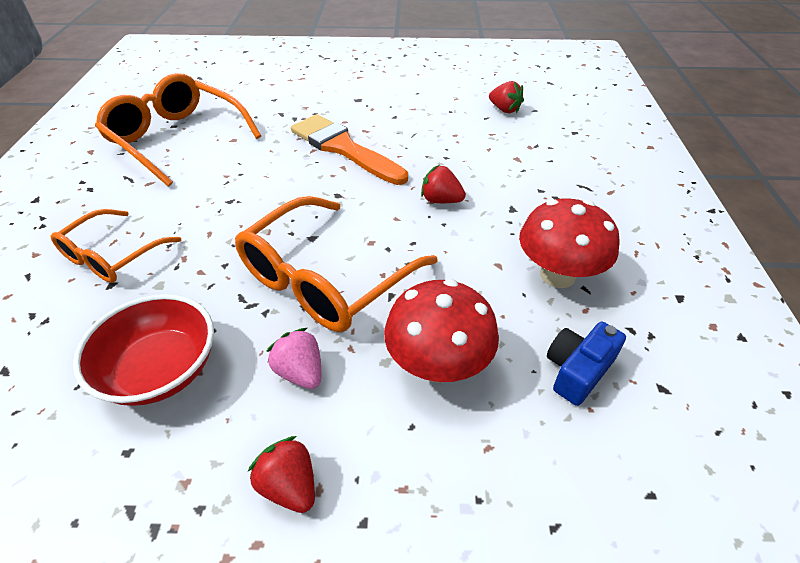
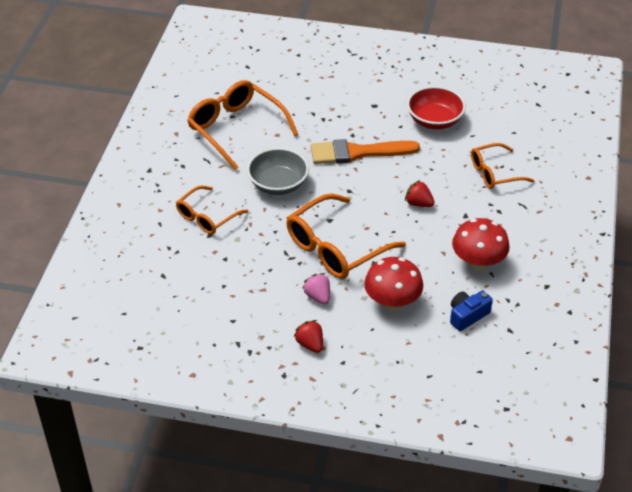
camera: 10 degrees right, 0 degrees up
red bowl [73,294,214,406] -> red bowl moved to [407,86,466,129]
orange brush [291,114,408,185] -> orange brush turned 60 degrees counterclockwise [311,139,420,164]
red strawberry [489,81,524,113] -> none
none -> grey bowl [247,148,309,195]
none -> orange glasses [471,143,535,189]

